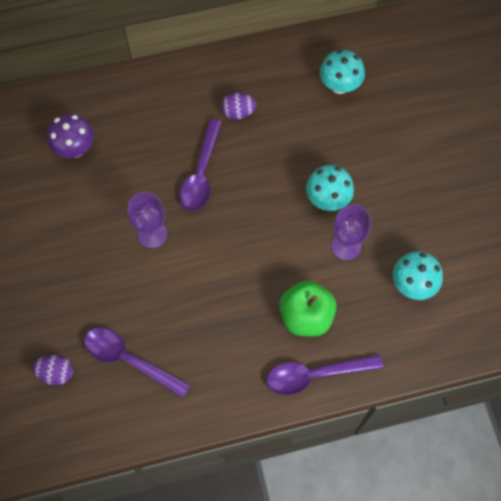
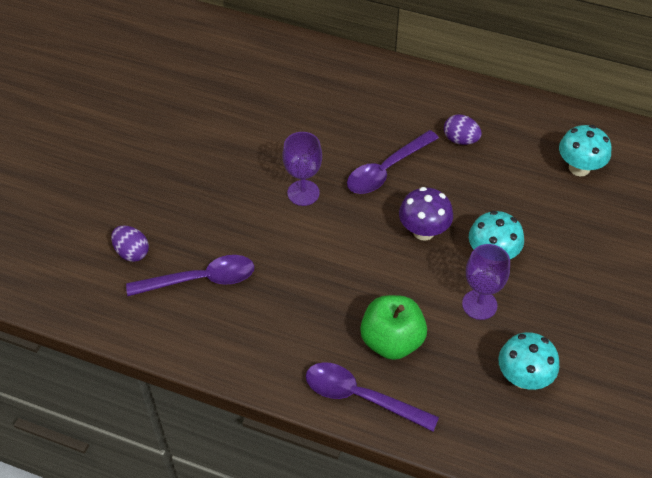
camera: 35 degrees right, 15 degrees down
purple mushroom [47,114,94,158] -> purple mushroom moved to [399,187,453,241]
purple spoon [84,328,190,398] -> purple spoon turned 105 degrees clockwise [126,255,254,296]

